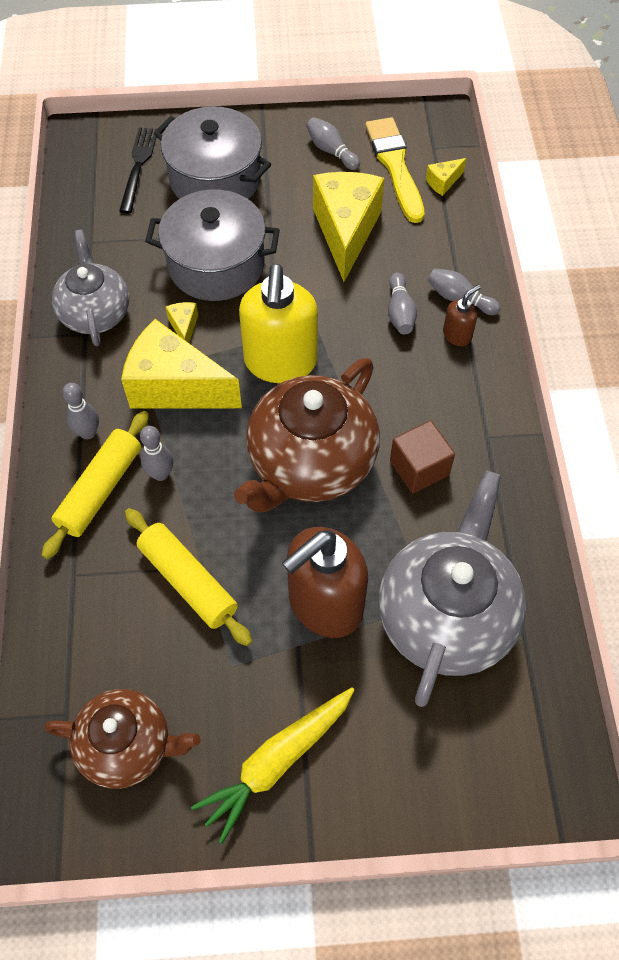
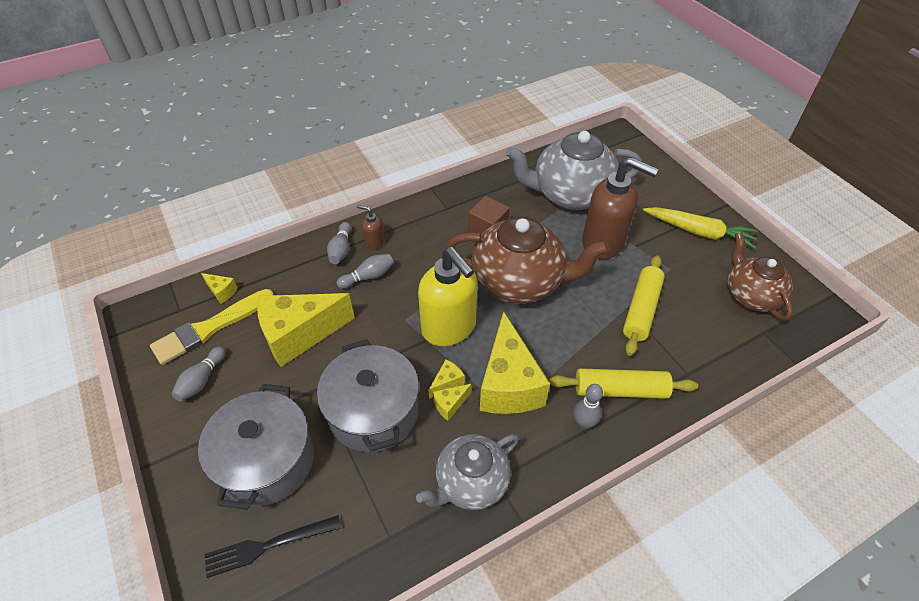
camera: 115 degrees left, 10 degrees down
grey bowling pin [140,426,173,481] -> none
yellow soap dispenser [239,264,318,383] -> yellow soap dispenser turned 75 degrees clockwise [418,247,477,346]
none -> yellow cheese [428,360,465,399]

